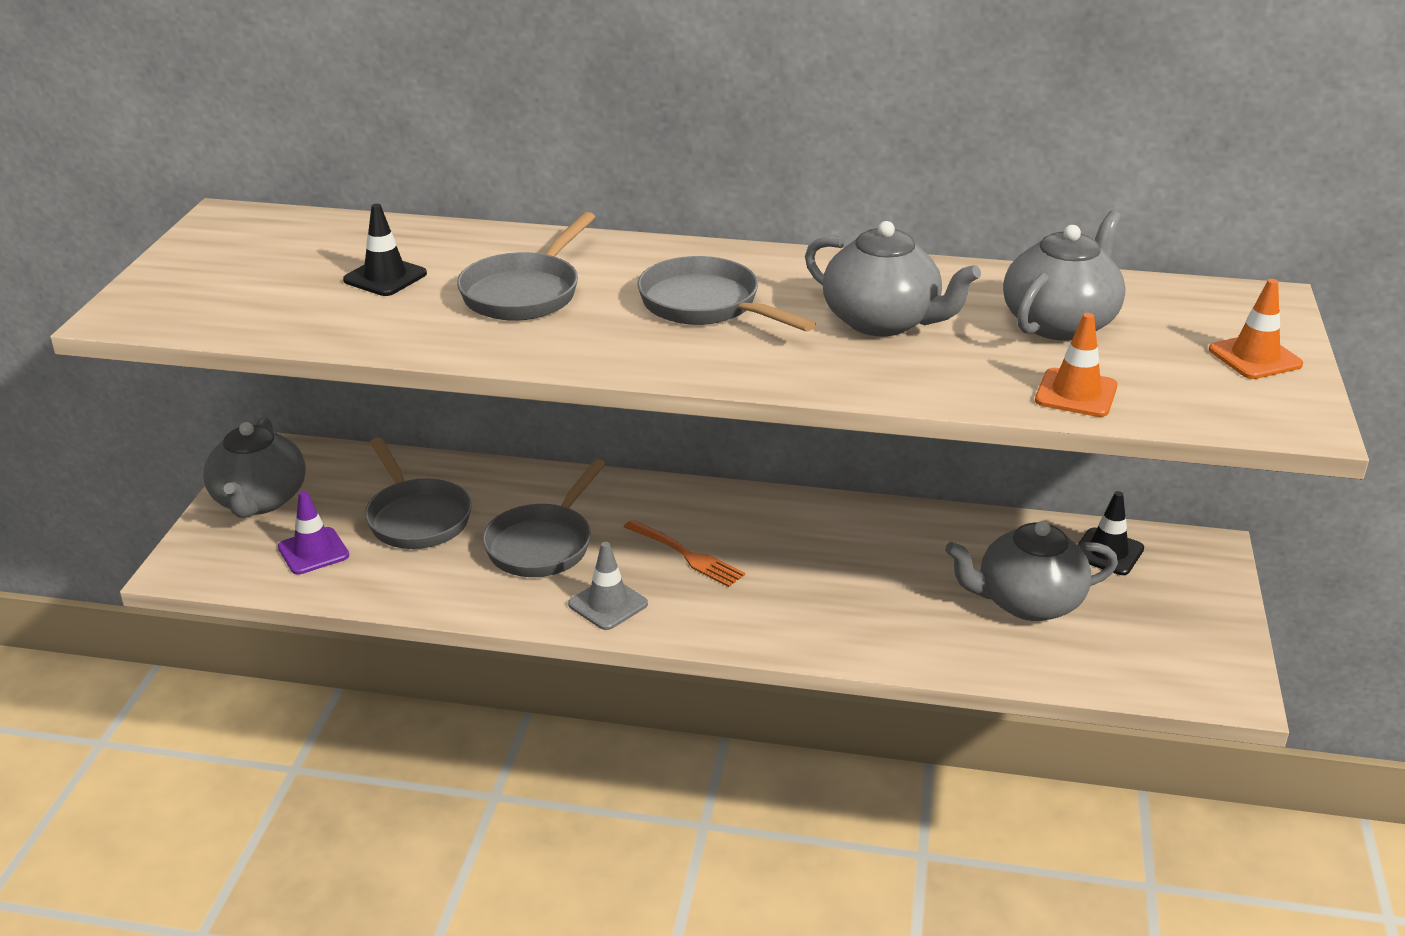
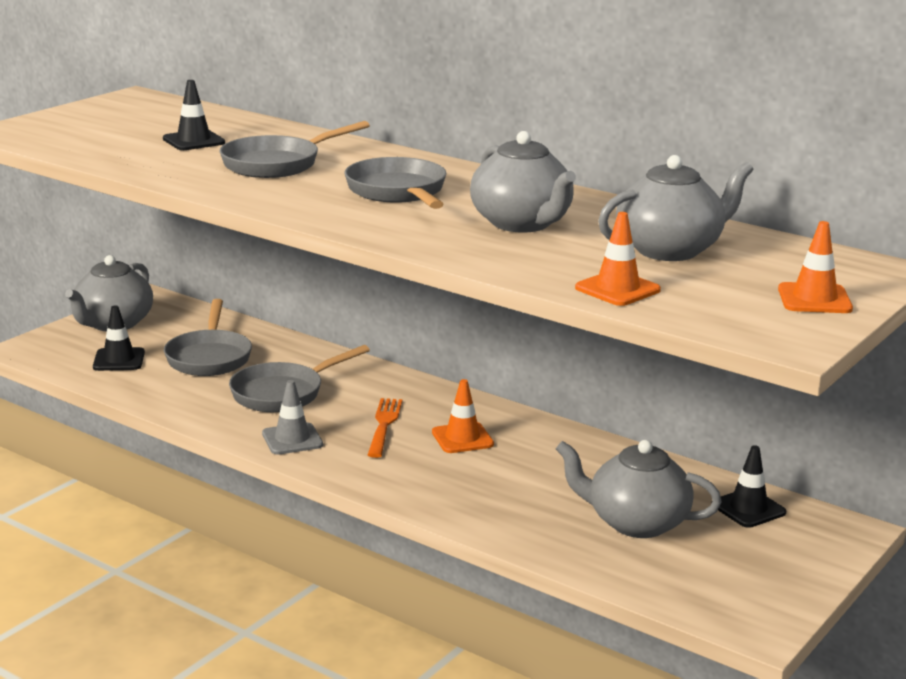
camera: 25 degrees right, 10 degrees down
purple traffic cone [278,491,349,574] -> black traffic cone [93,305,145,371]
orange fork [624,520,745,587] -> orange fork turned 150 degrees counterclockwise [368,398,402,458]
none -> orange traffic cone [432,379,494,453]

